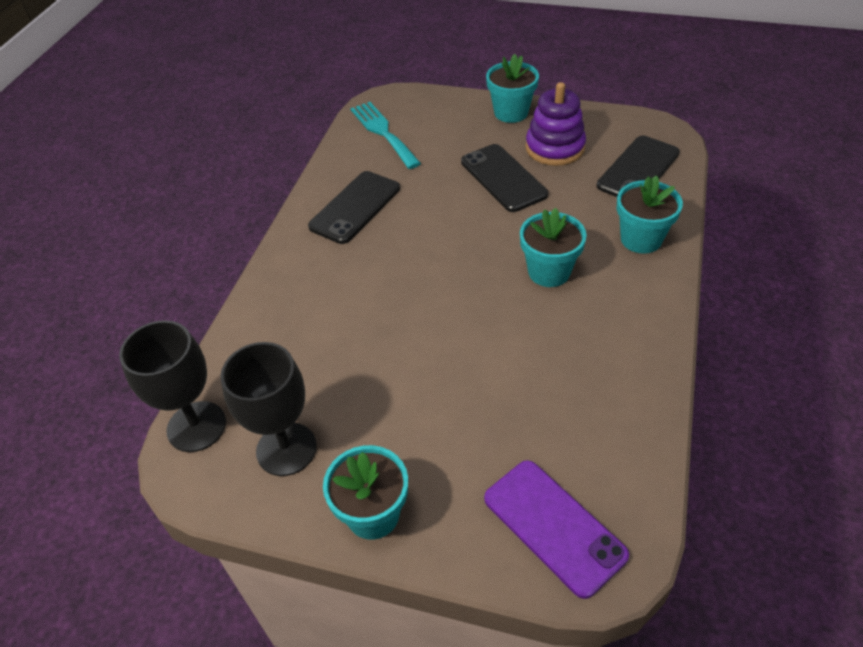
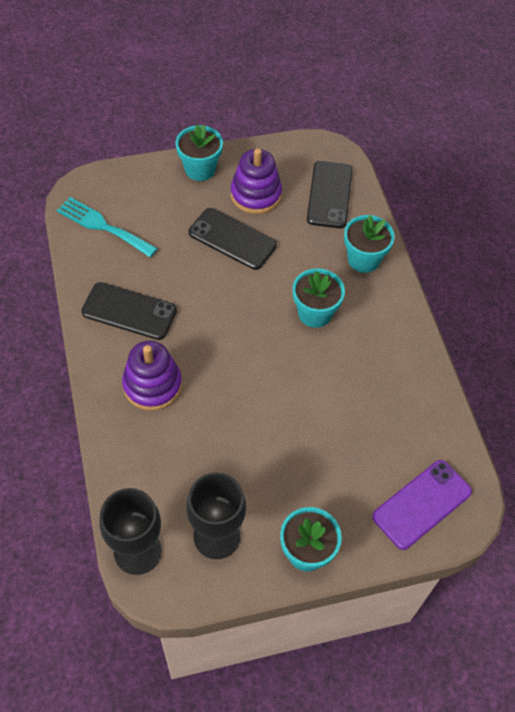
camera: 35 degrees left, 10 degrees up
black phone [308,171,400,244] -> black phone turned 75 degrees counterclockwise [81,282,177,340]
purple phone [484,460,629,599] -> purple phone turned 60 degrees counterclockwise [372,460,472,550]
none -> purple stacking toy [122,341,182,411]

